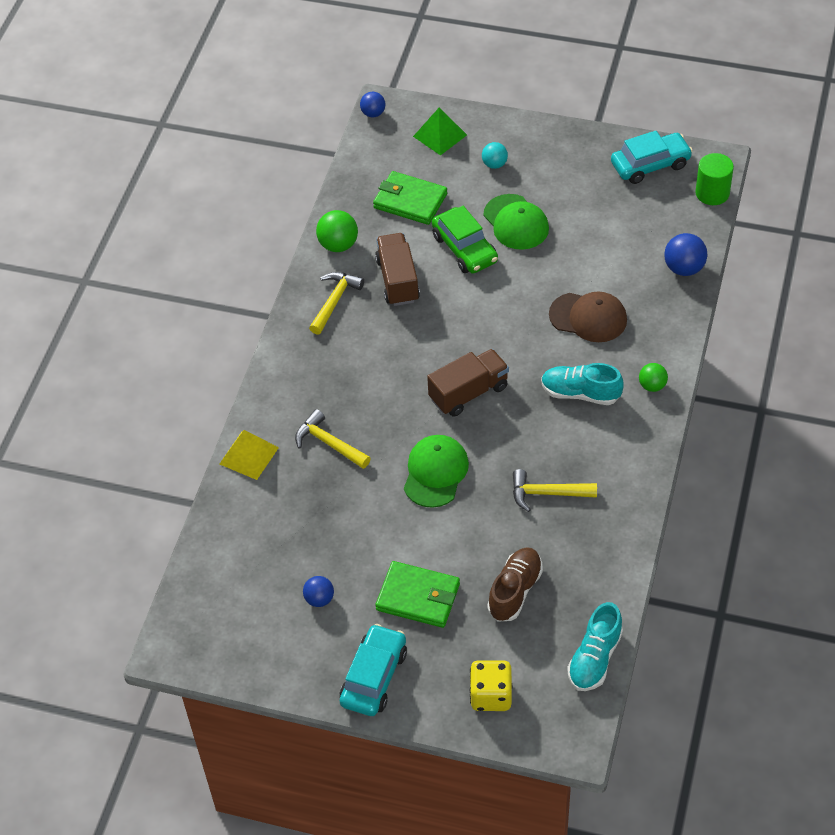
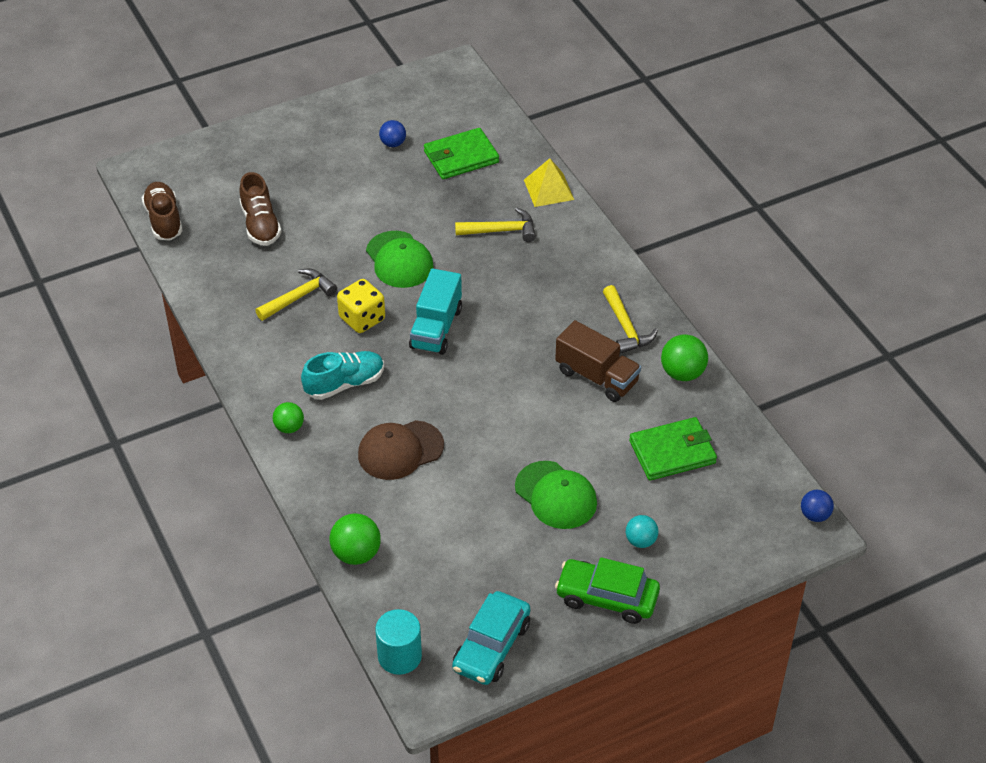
camera: 135 degrees right, 5 degrees down
turquoise car [340,624,407,716] -> none
green wallet [376,561,460,628] -> green wallet moved to [424,128,499,179]
green pyramid [413,108,467,155] -> none
brown truck [427,349,509,417] -> turquoise truck [409,268,462,355]
green car [432,206,498,273] -> green car moved to [555,557,660,624]
yellow dice [470,660,513,711] -> yellow dice moved to [337,279,385,333]
green cap [484,194,549,250] -> green cap turned 150 degrees counterclockwise [515,461,597,529]
turquoise shoe [567,602,623,691] -> brown shoe [142,182,183,241]
blue ball [664,233,707,276] -> green ball [330,514,381,565]
green cylinder [695,153,734,205] -> turquoise cylinder [375,609,422,675]

